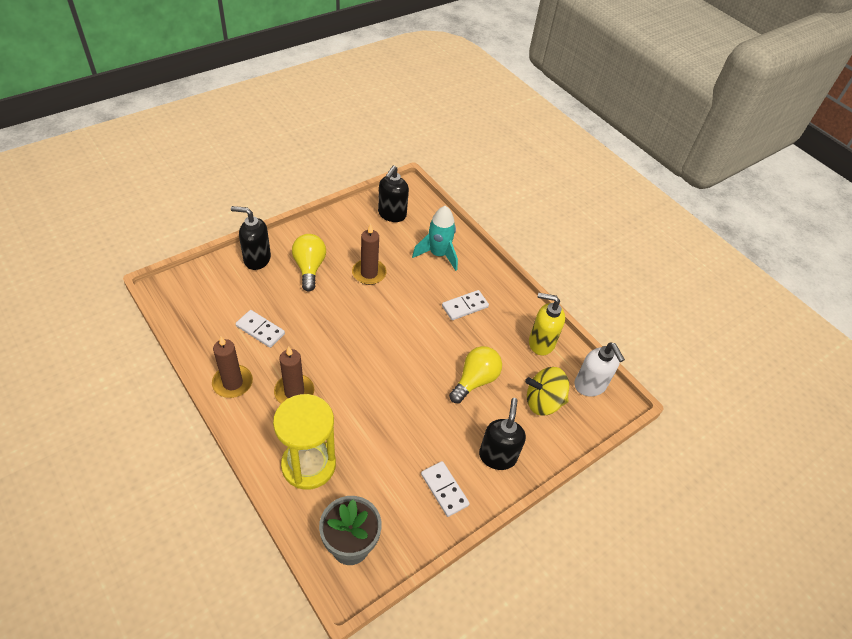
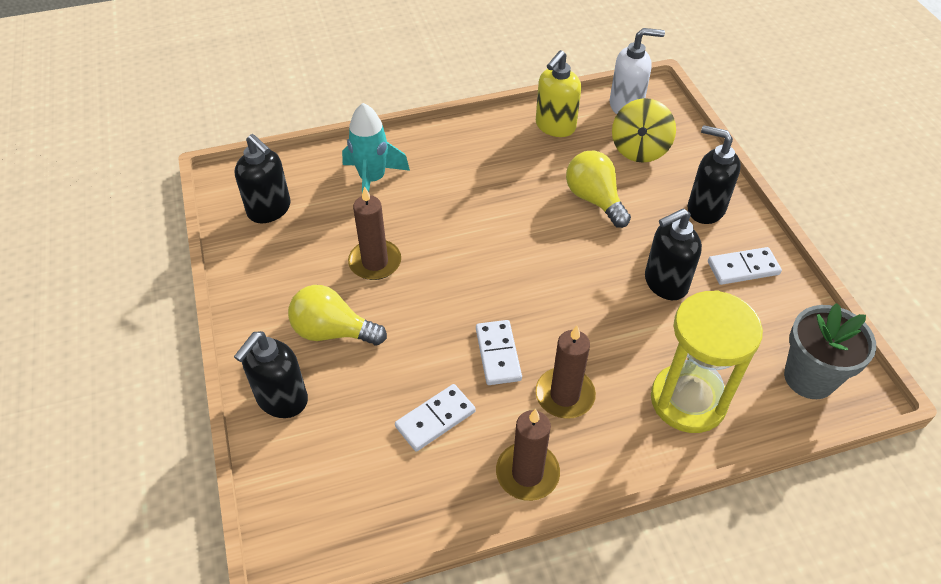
camera: 65 degrees left, 0 degrees up
white domino [442,290,489,320] -> white domino moved to [476,320,522,385]
none -> black soap dispenser [645,208,702,300]

